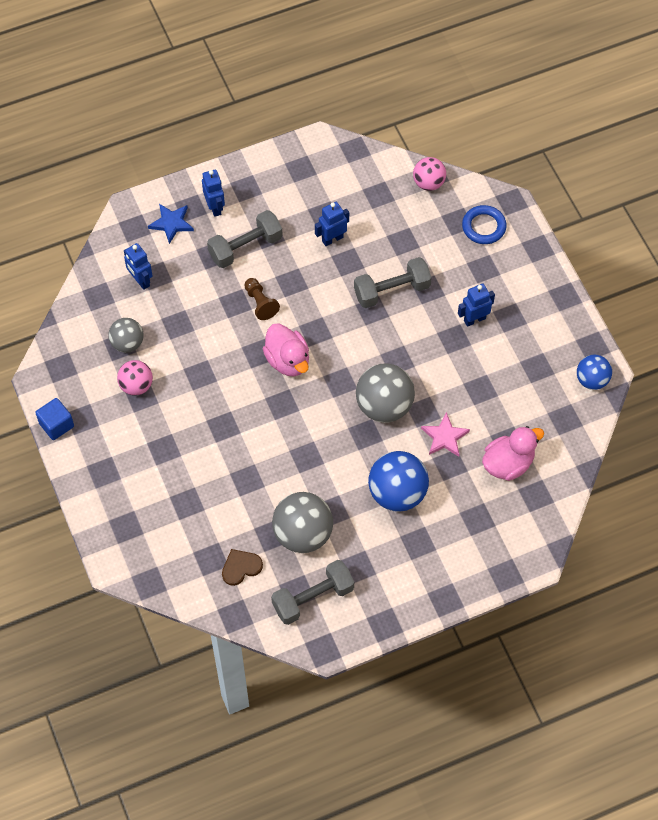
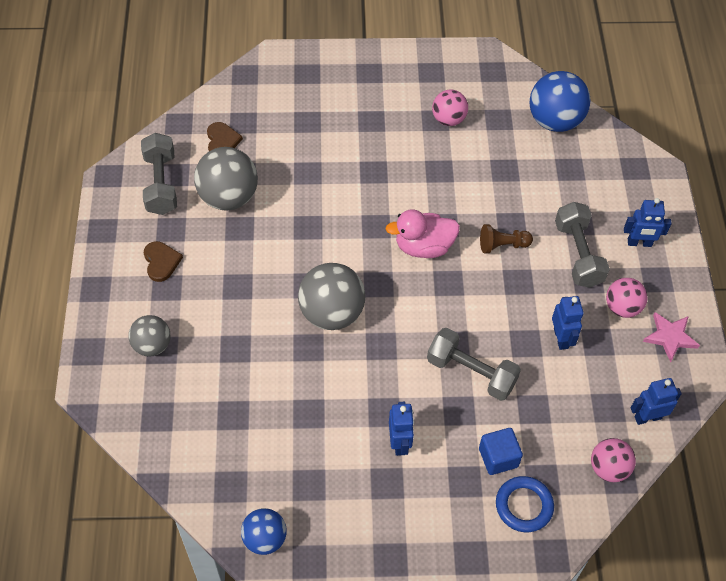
camera: 110 degrees right, 5 degrees down
blue cube [35,398,74,440] -> blue cube moved to [479,428,523,475]
grey ball [109,318,143,353] -> grey ball moved to [129,315,170,357]
blue robot [124,243,153,290] -> blue robot moved to [631,378,682,425]
blue star [148,204,194,244] -> none
grey dumbbell [354,257,431,308] -> grey dumbbell turned 60 degrees counterclockwise [427,328,521,401]
blue ball [368,451,429,512] -> blue ball moved to [530,71,591,132]
pink star [421,412,470,457] -> pink star moved to [643,312,700,363]
pink duck [482,426,544,481] -> none
none -> brown heart [144,241,183,282]
none -> pink ball [606,278,648,318]

